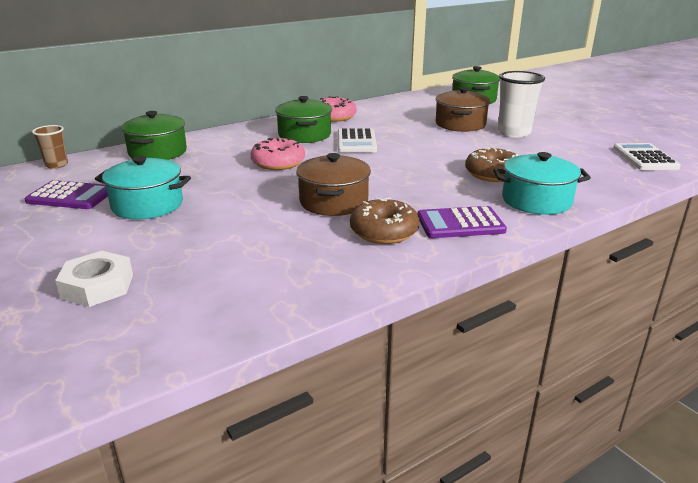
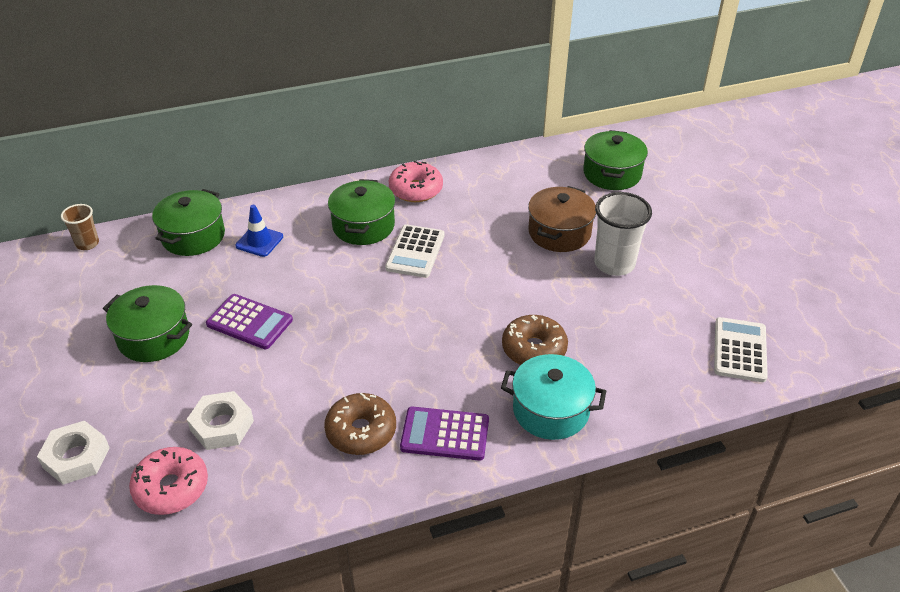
camera: 15 degrees right, 15 degrees up
purple calculator [25,180,108,209] -> purple calculator moved to [206,294,293,349]
turquoise pot [95,156,191,220] -> green pot [103,285,192,362]
pink donut [251,138,305,170] -> pink donut moved to [129,447,208,515]
brown pot [296,153,371,216] -> none
none -> white nut [187,391,254,450]
none -> blue traffic cone [235,205,283,257]

